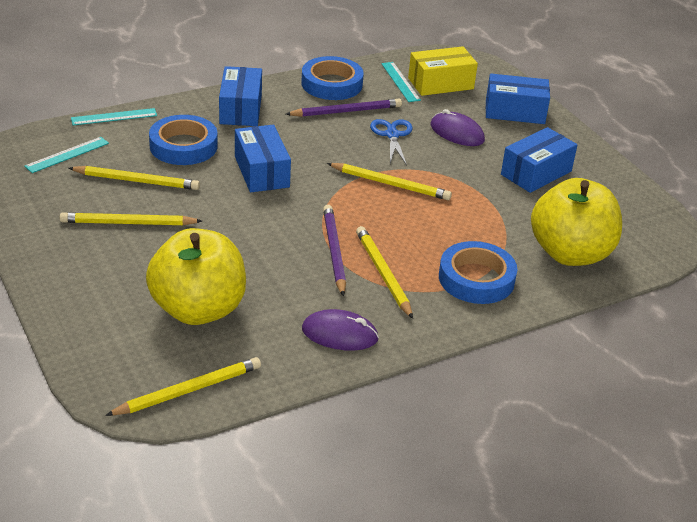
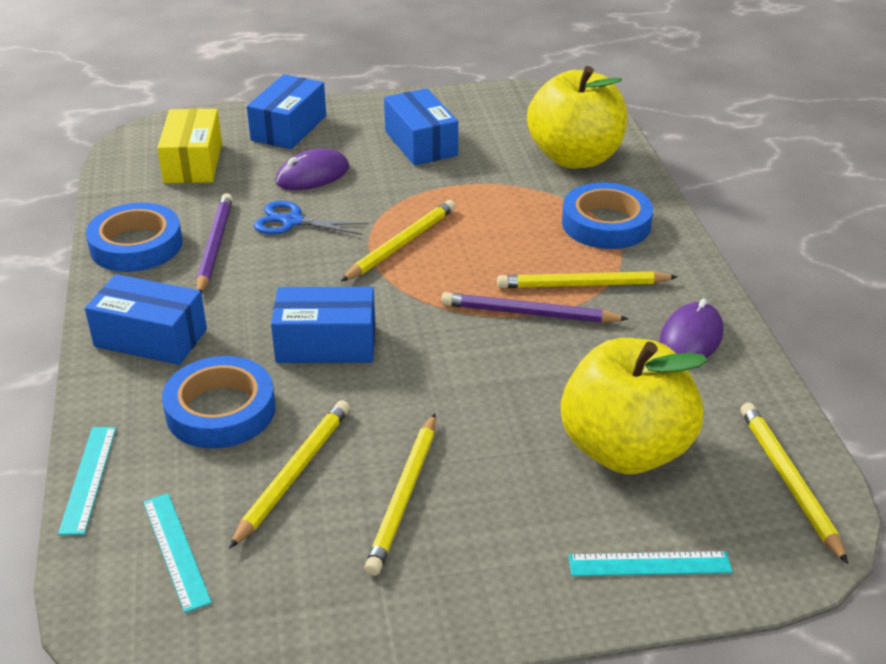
camera: 70 degrees left, 0 degrees up
turquoise ruler [381,62,421,102] -> turquoise ruler moved to [568,551,732,576]

